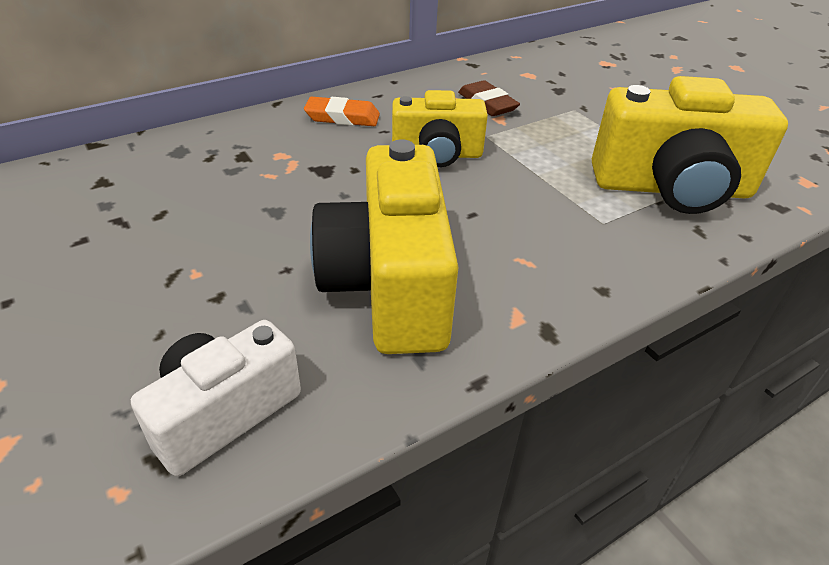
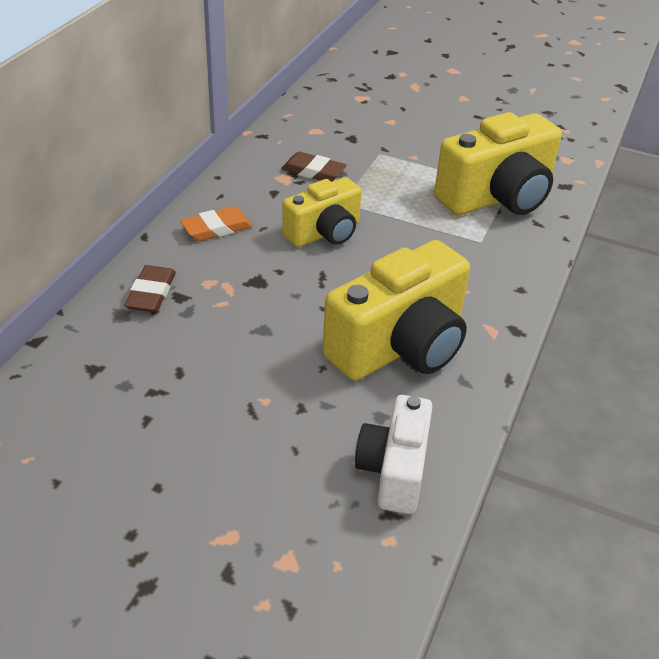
camera: 35 degrees left, 0 degrees up
yellow camera [310,139,458,354] -> yellow camera turned 90 degrees counterclockwise [323,240,470,381]
none -> brown eraser [124,265,176,313]

